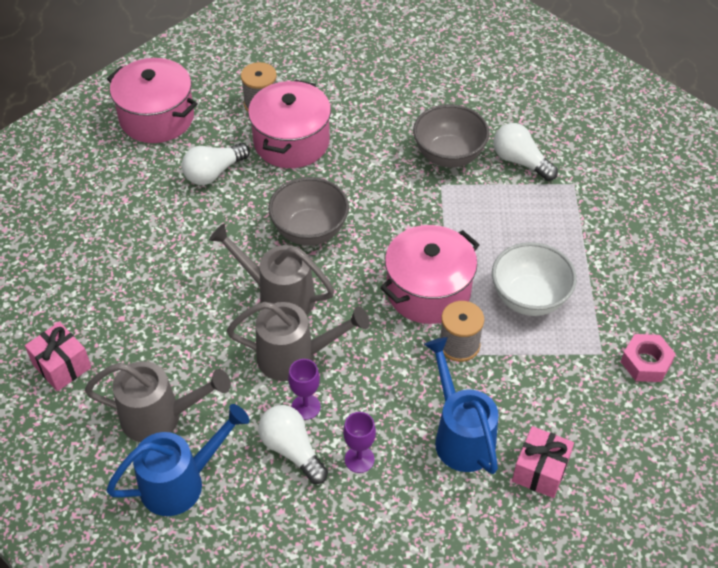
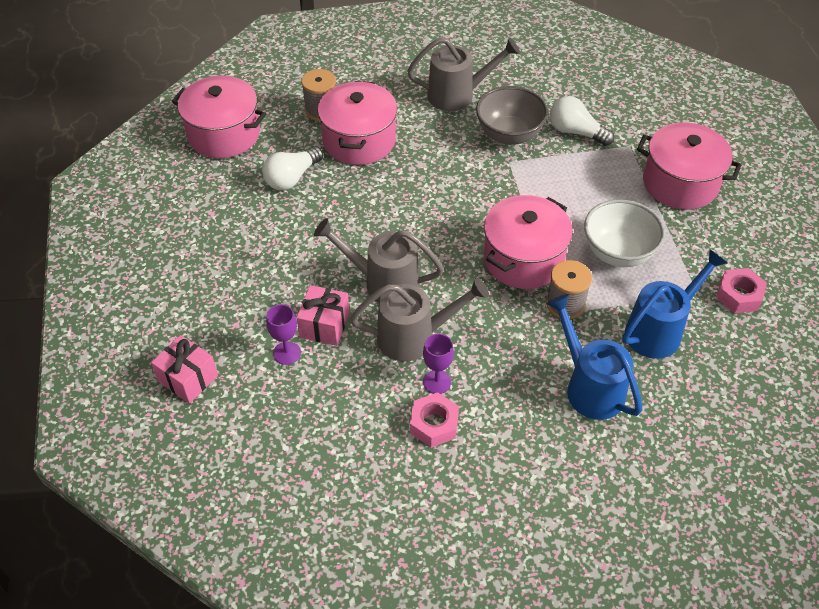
camera: 10 degrees left, 0 degrees up
grey watering can [85,361,231,442] -> grey watering can moved to [407,37,520,111]
blue watering can [106,404,250,516] -> blue watering can moved to [622,249,727,359]
white light bulb [258,405,328,484] -> pink nut [410,392,459,447]
grey bowl [268,177,349,246] -> none
purple goblet [343,412,376,473] -> purple goblet moved to [266,304,301,365]
pink gift [512,426,574,498] -> pink gift moved to [296,285,350,346]
none -> pink pot [637,123,742,210]

